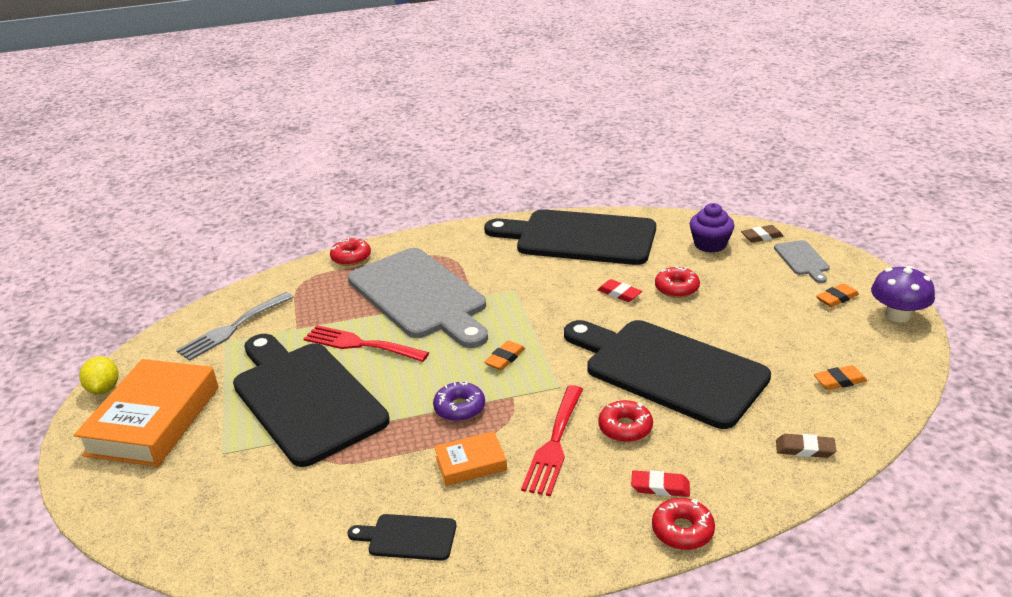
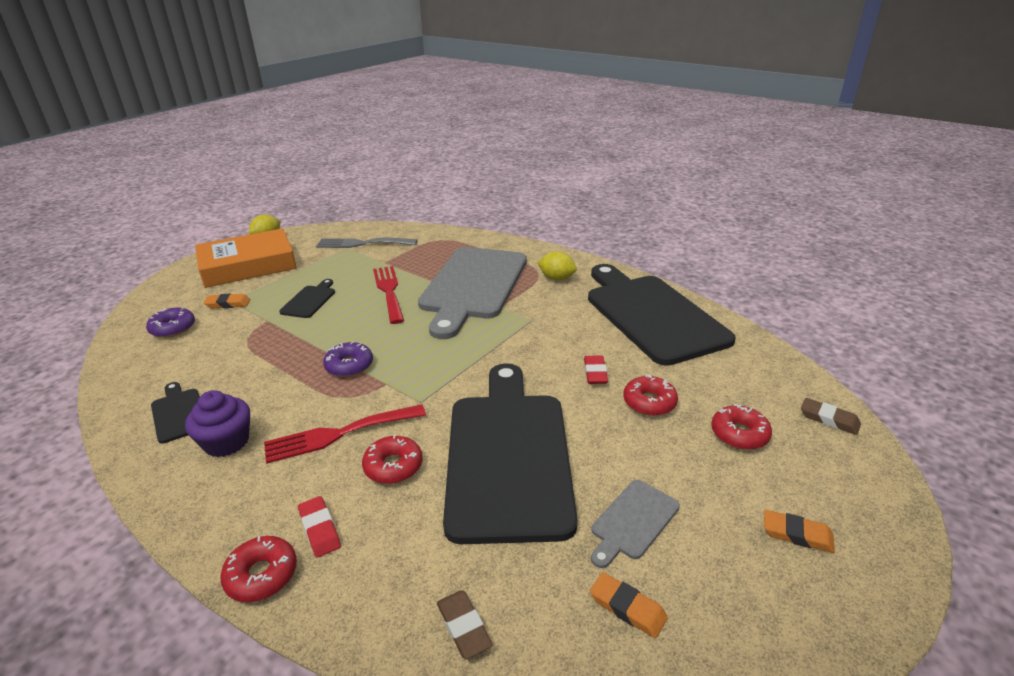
camera: 50 degrees right, 0 degrees up
black cutting board [233,334,390,467] -> black cutting board [279,279,335,318], size x0.42
red donut [330,238,371,266] -> red donut moved to [711,404,772,450]
orange book [434,431,507,486] -> none
orange eraser [484,341,525,370] -> orange eraser moved to [204,294,250,309]
purple cupcake [689,203,734,253] -> purple cupcake moved to [185,390,250,457]
grey cutting board [774,240,830,283] -> grey cutting board moved to [591,480,680,568]
purple mushroom [871,266,935,323] -> none
none -> purple donut [146,308,195,338]
none -> yellow lemon [537,252,577,280]

